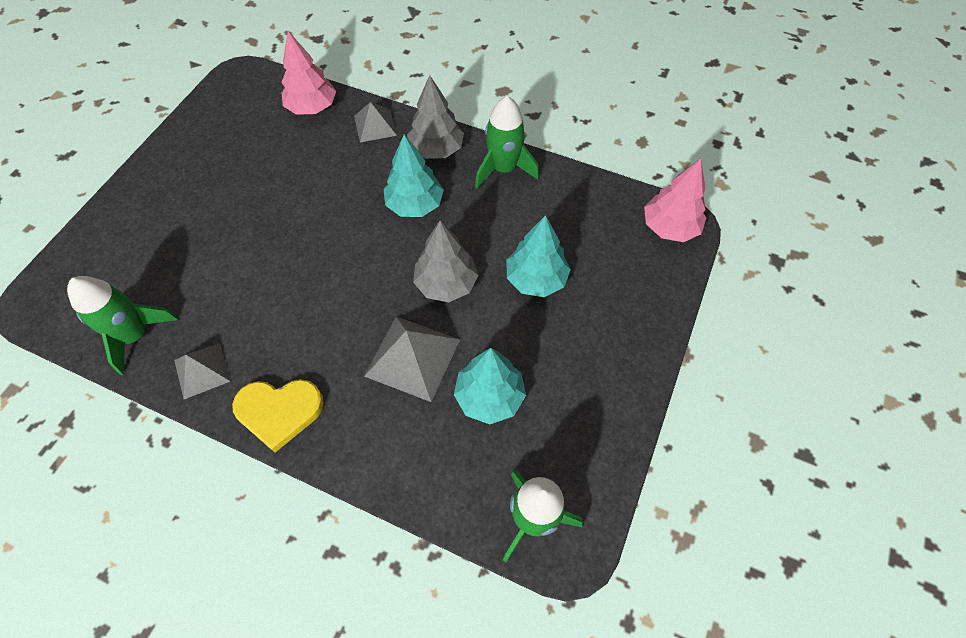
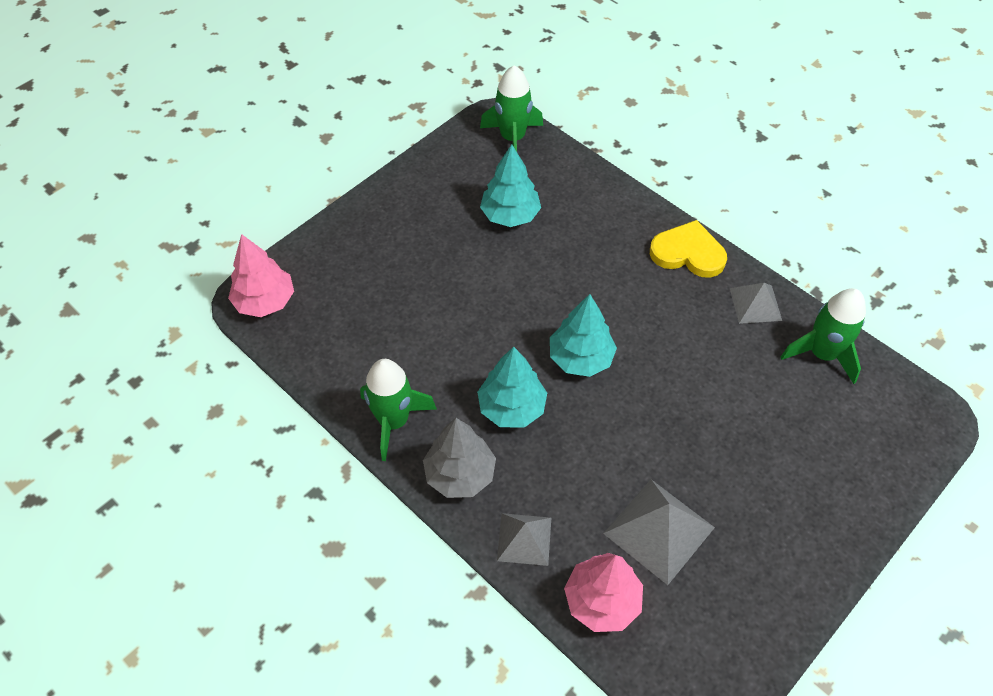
camera: 160 degrees left, 5 degrees down
grey pyramid [364,317,460,402] -> grey pyramid moved to [603,480,715,585]
grey tree [413,221,478,302] -> none
turquoise tree [507,215,571,297] -> turquoise tree moved to [550,294,617,377]

